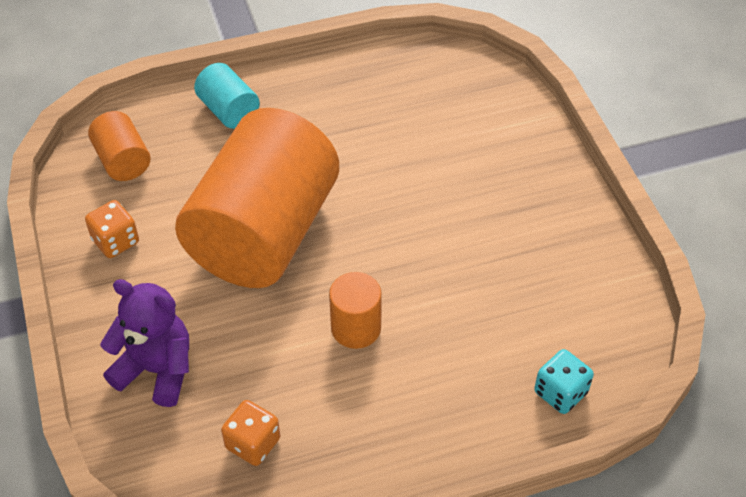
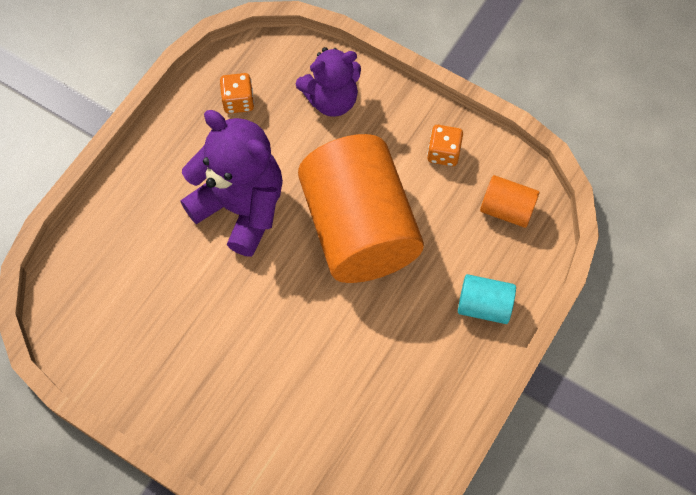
camera: 140 degrees right, 15 degrees up
orange cylinder [329,272,382,349] -> purple teddy bear [180,110,283,257]
turquoise dice [534,349,594,414] -> none

